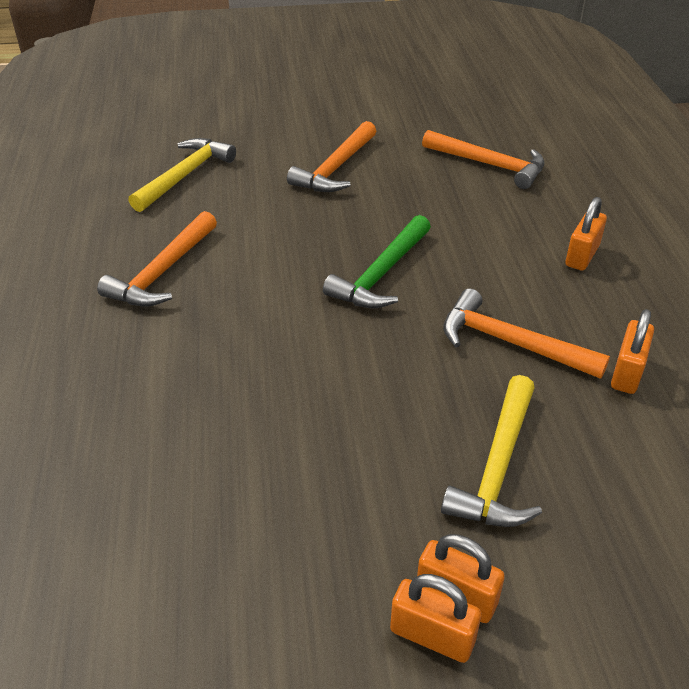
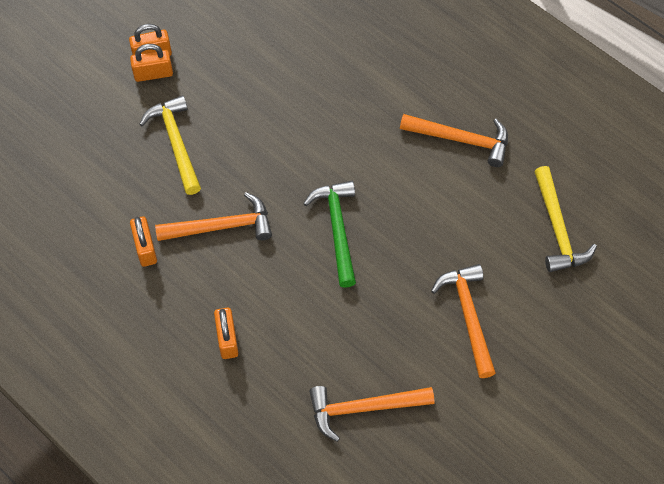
camera: 140 degrees right, 20 degrees up
orange hammer [97,211,217,307] -> orange hammer turned 120 degrees clockwise [400,114,508,167]

